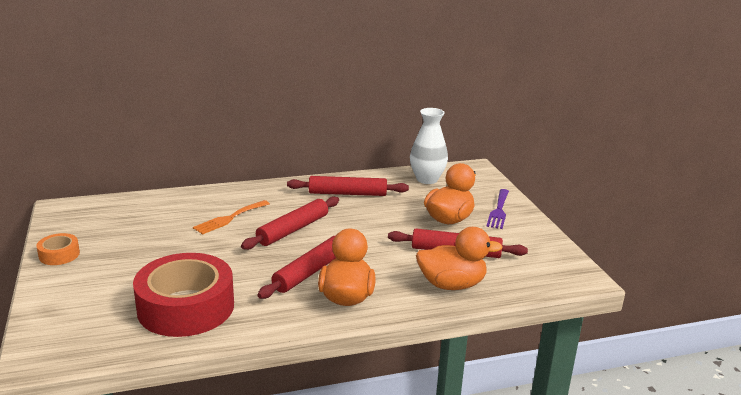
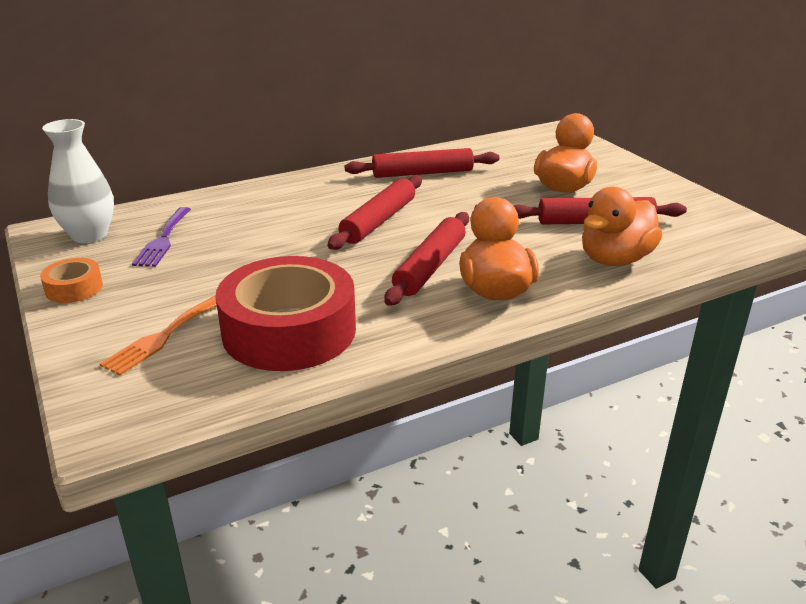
camera: 10 degrees left, 5 degrees up
orange fork [193,200,270,235] -> orange fork moved to [99,295,217,375]
white vase [410,108,448,184] -> white vase moved to [42,119,114,243]
orange duck [416,227,503,290] -> orange duck turned 150 degrees clockwise [582,187,662,266]
purple fork [486,189,509,229] -> purple fork moved to [132,207,191,267]

